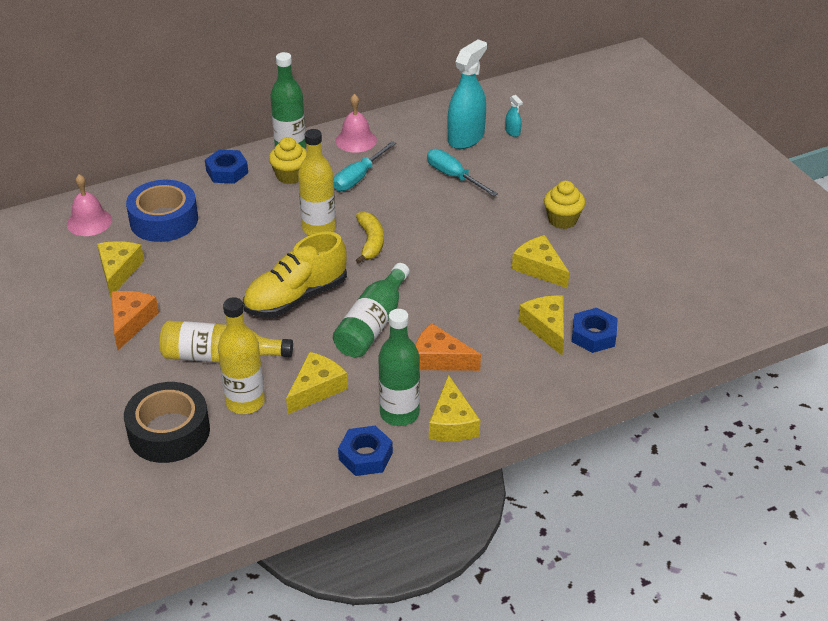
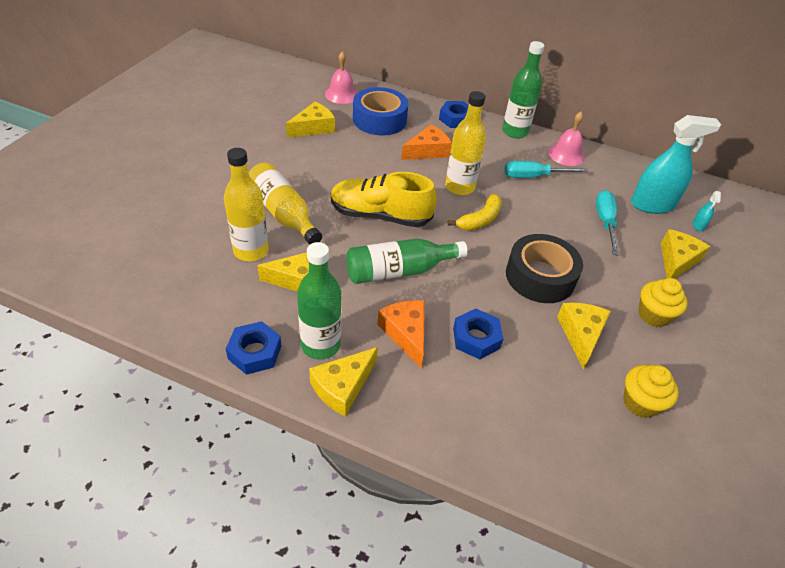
camera: 45 degrees right, 5 degrees up
orange cheese [111,291,159,350] -> orange cheese moved to [401,124,452,160]
black tape [124,382,210,463] -> black tape moved to [506,234,583,303]
yellow cupcake [269,137,307,184] -> yellow cupcake moved to [623,365,679,418]
yellow cheese [518,296,564,355] -> yellow cheese moved to [661,229,710,278]
blue nut [572,308,618,353] -> blue nut moved to [453,309,503,359]

